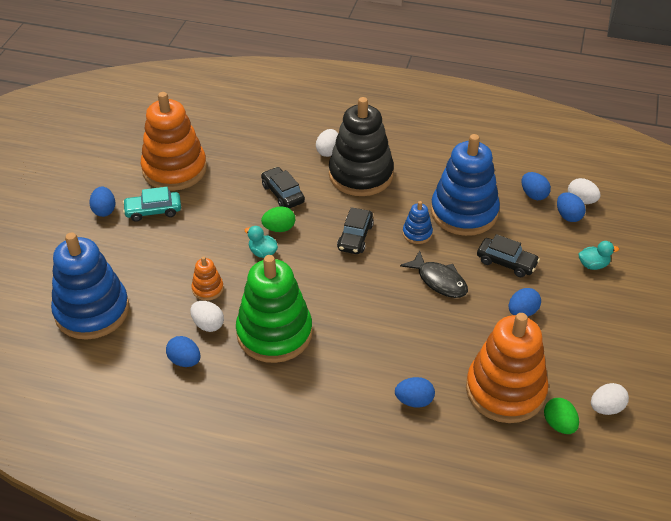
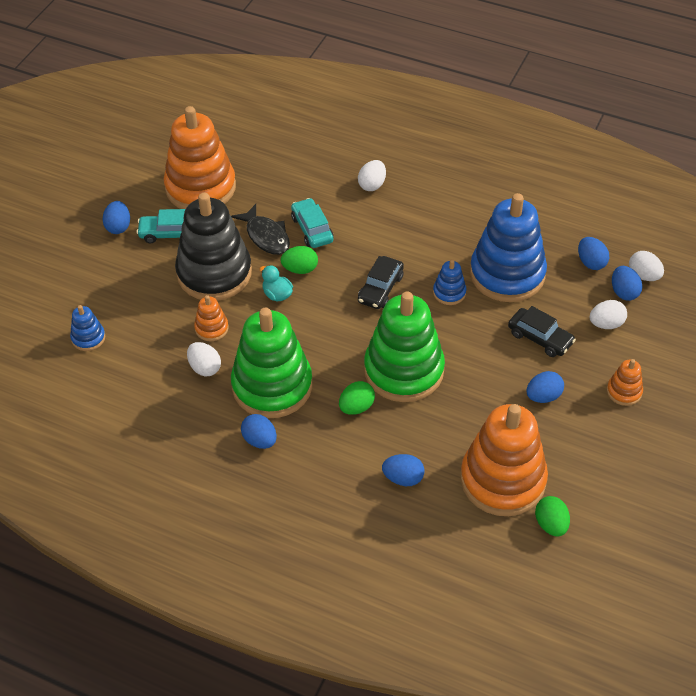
camera: 10 degrees right, 5 degrees up
blue stacking toy [51,232,129,340] -> blue stacking toy [70,305,105,351], size x0.43
blue egg [166,336,200,367] -> blue egg moved to [241,414,277,449]
black car [261,167,305,209] -> turquoise car [291,198,334,248]
black stacking toy [329,97,394,196] -> black stacking toy moved to [175,193,252,301]
black fish [400,250,468,298] -> black fish moved to [231,204,290,255]
turquoise duck [578,241,619,270] -> none
white egg [591,383,629,415] -> white egg moved to [590,300,627,329]
none -> green egg [339,381,375,415]
none -> green stacking toy [364,291,445,402]
none -> orange stacking toy [607,359,643,406]

